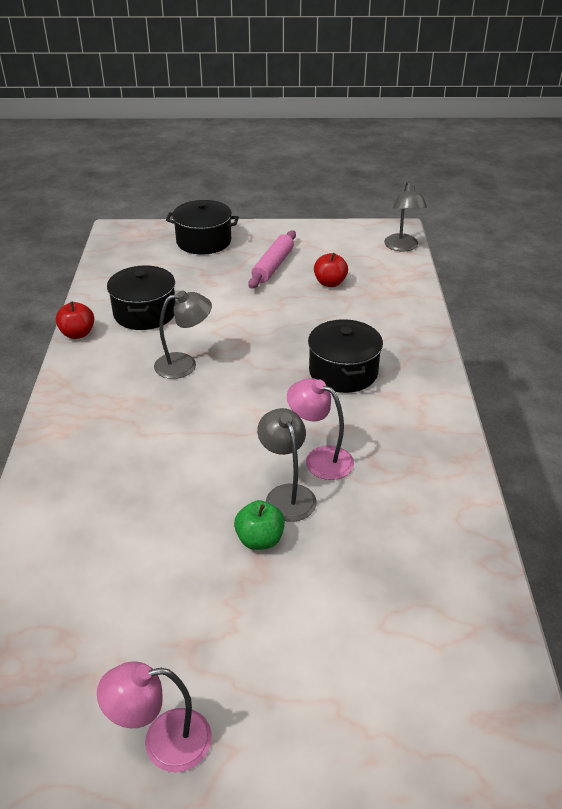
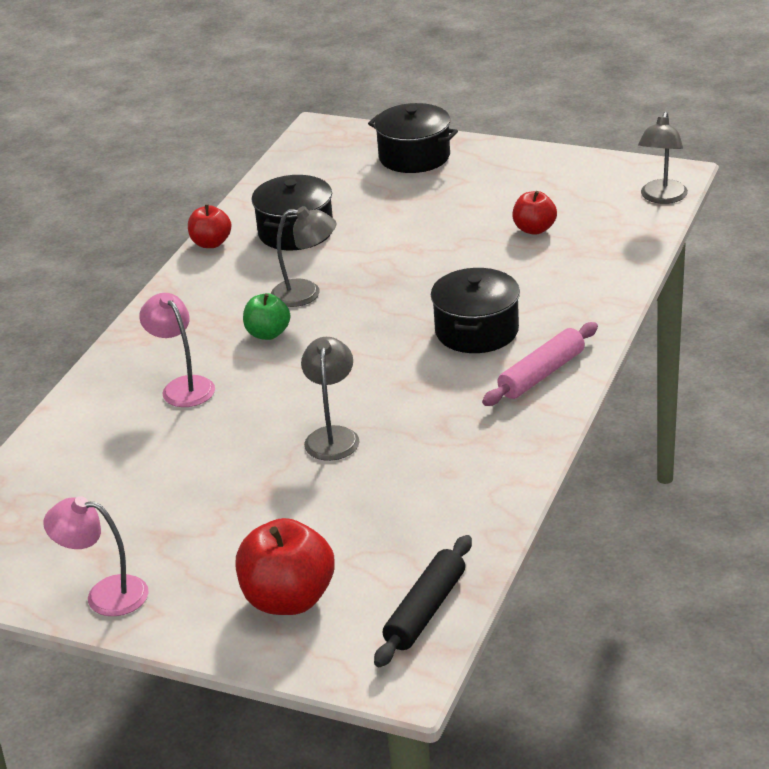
camera: 25 degrees right, 5 degrees down
green apple [234,500,285,550] -> green apple moved to [243,293,290,340]
pink rolling pin [248,230,296,289] -> pink rolling pin moved to [482,322,598,406]
pink lamp [287,378,354,480] -> pink lamp moved to [139,293,215,407]
none -> red apple [236,518,335,615]
none -> black rolling pin [374,535,472,667]

